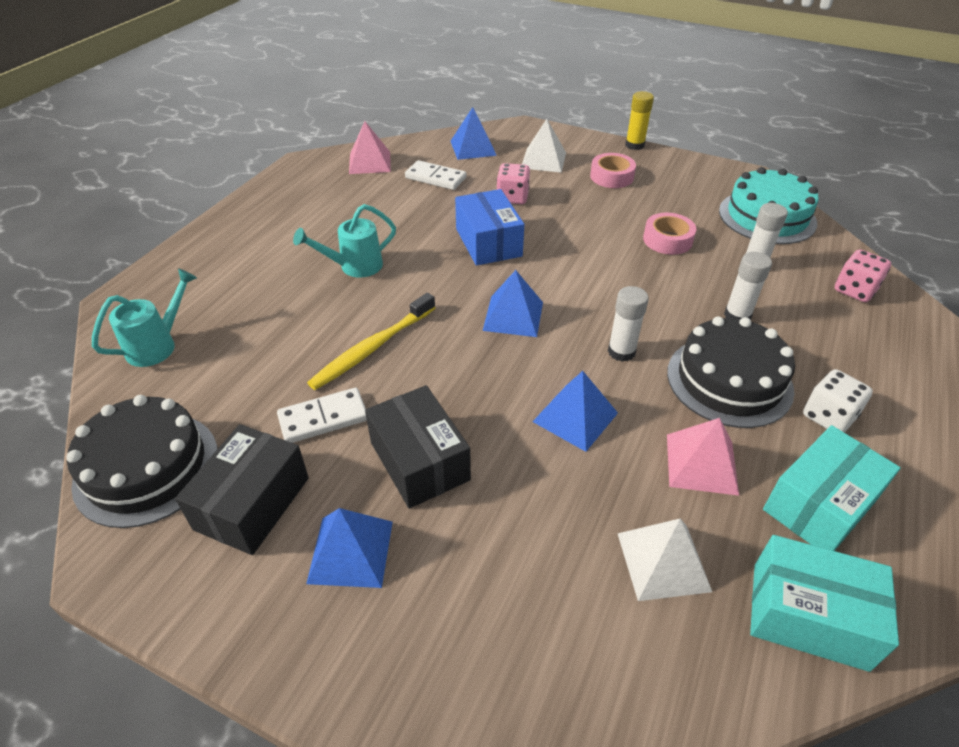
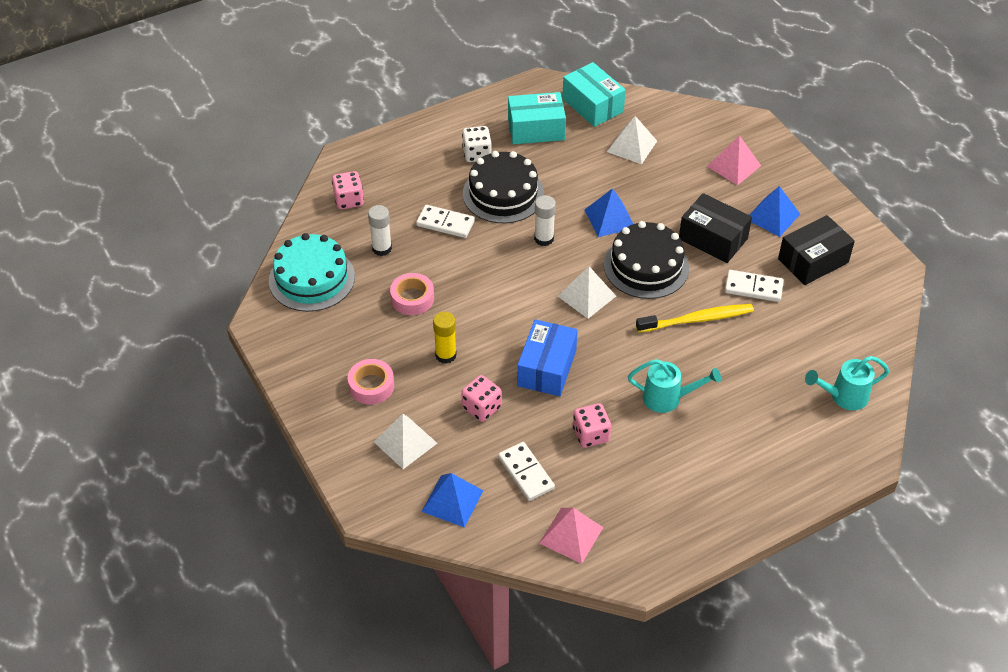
camera: 145 degrees left, 5 degrees up
black cake [66,395,218,528] -> black cake moved to [604,221,689,299]
black box [365,385,471,508] -> black box turned 60 degrees counterclockwise [679,193,752,263]
blue pyramid [483,270,543,337] -> white pyramid [558,266,616,319]
yellow glue stick [625,91,654,150] -> yellow glue stick moved to [433,312,457,364]
pink pyramid [667,418,739,496] -> pink pyramid moved to [707,135,761,185]
white glue stick [724,252,772,320] -> white domino [416,205,475,238]
none -> pink dice [573,403,611,448]

